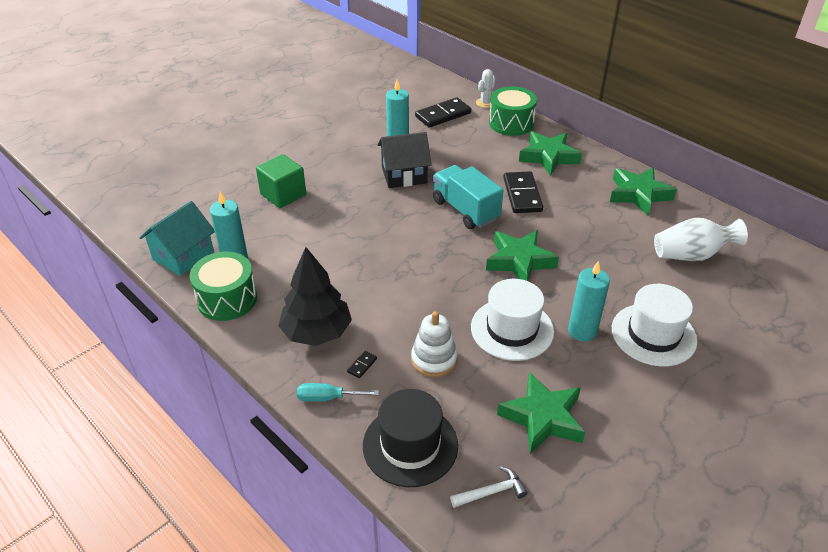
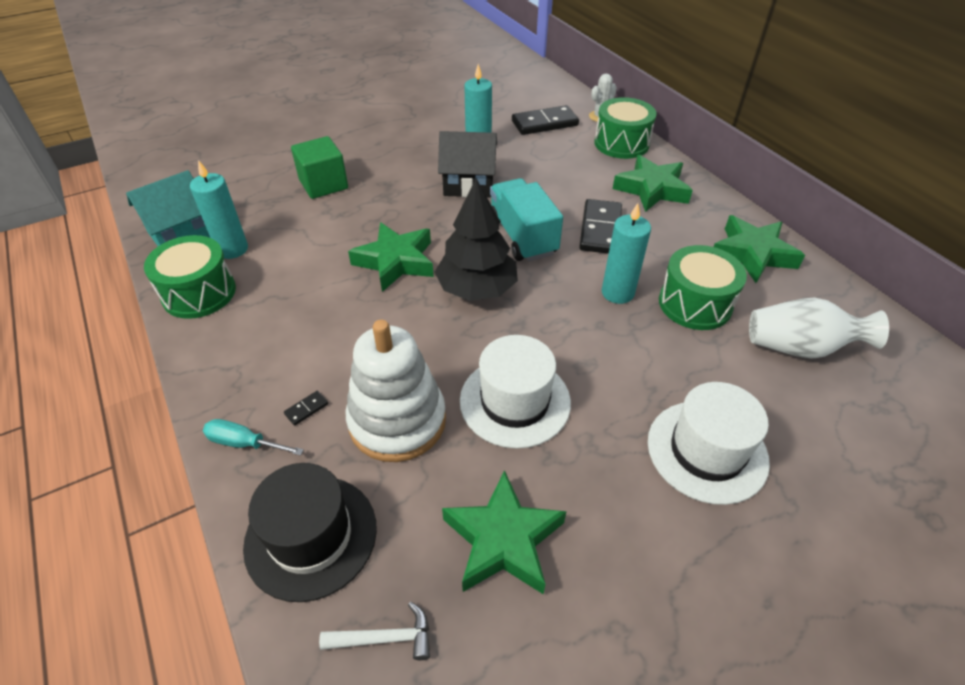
camera: 15 degrees right, 5 degrees up
black tree [278,247,352,346] -> black tree moved to [435,178,518,301]
white stacking toy [411,311,458,377] -> white stacking toy [346,320,446,462], size x1.60
green star [486,230,559,281] -> green star moved to [348,222,434,292]
turquoise candle [568,261,610,341] -> turquoise candle moved to [602,203,651,304]
none -> green drum [659,245,747,330]

